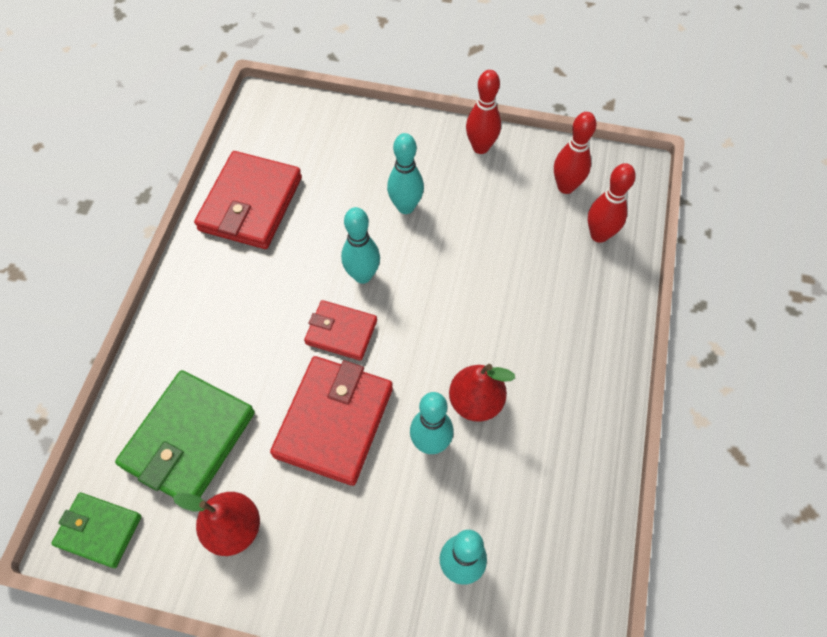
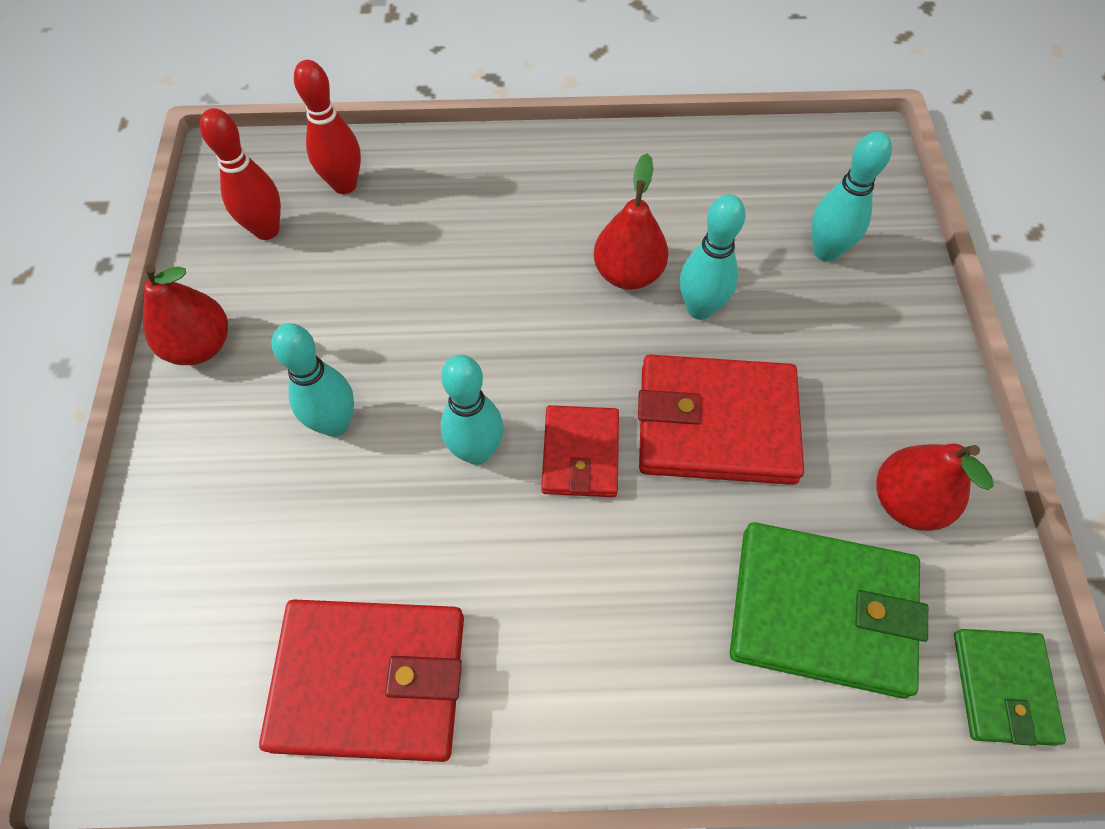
camera: 105 degrees left, 0 degrees up
red bowling pin [466,70,501,154] -> red pear [143,264,228,365]

